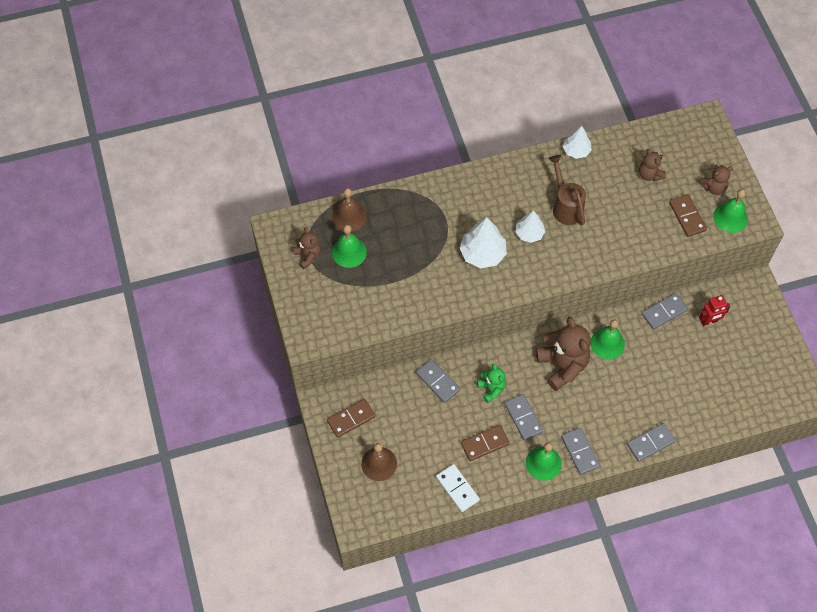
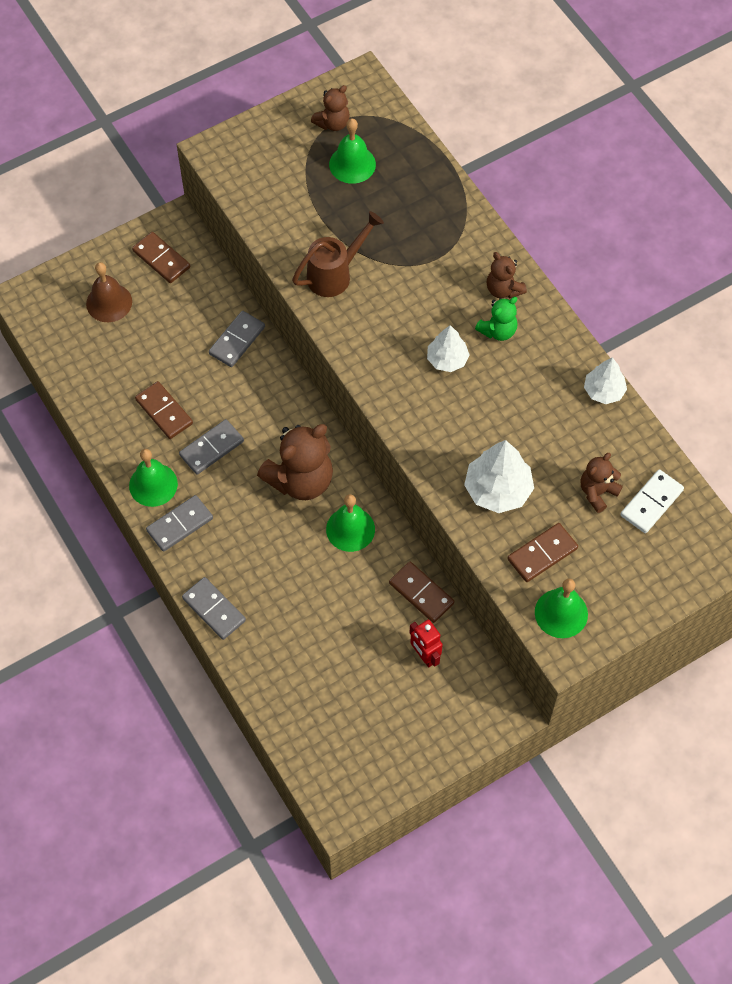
camera: 75 degrees right, 0 degrees up
brown bell [332,188,367,232] -> none
white domino [436,464,480,512] -> white domino moved to [620,469,684,533]
white tree [460,217,507,268] -> white tree moved to [464,440,534,513]
green teddy bear [477,363,506,403] -> green teddy bear moved to [475,297,518,341]
brown watering can [548,155,586,225] -> brown watering can moved to [292,211,384,297]
grey domino [641,293,688,330] -> brown domino [389,561,455,623]
brown teddy bear [698,165,733,195] -> brown teddy bear moved to [487,252,527,298]

